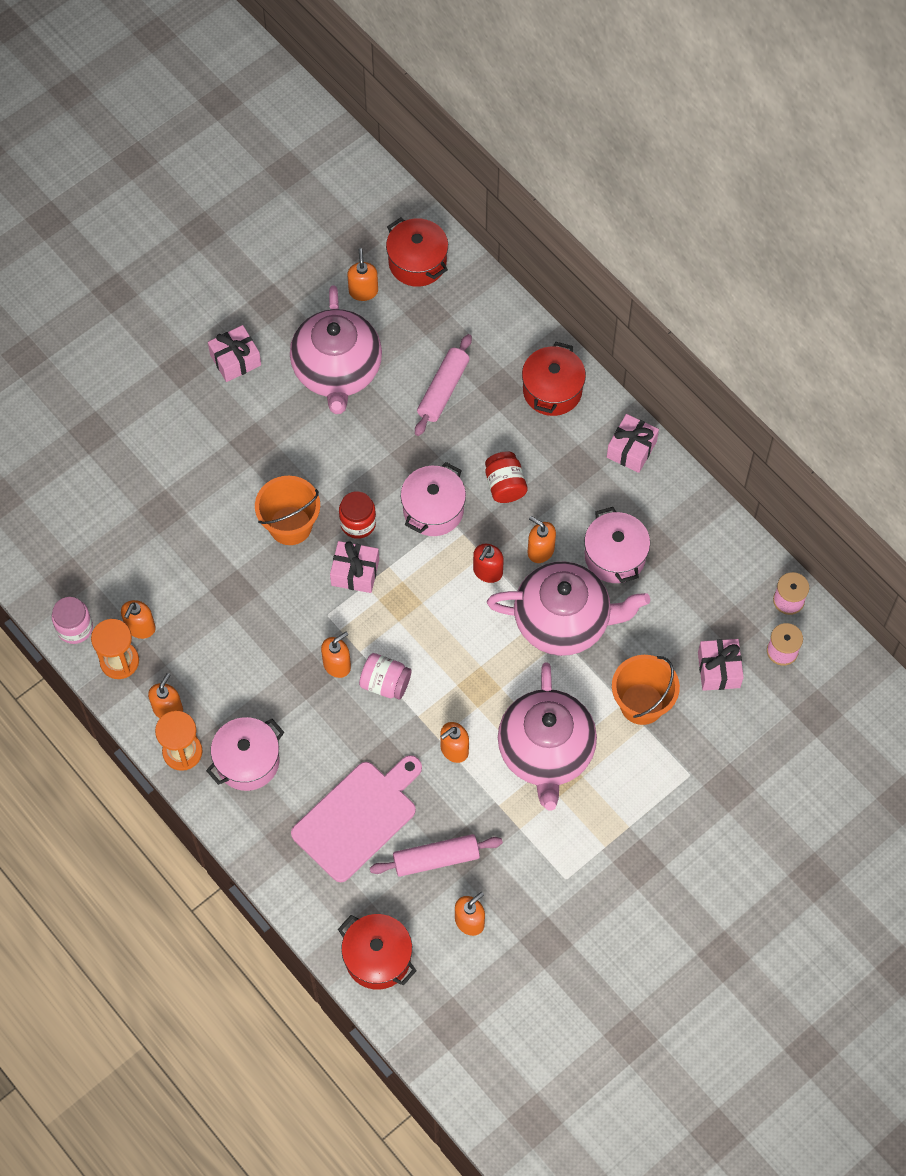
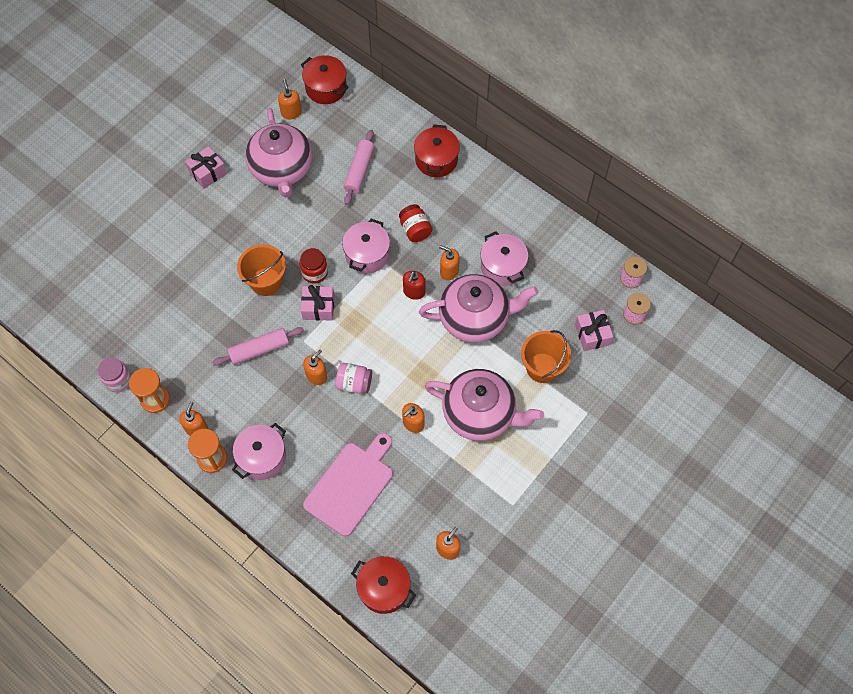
camera: 10 degrees left, 0 degrees up
orange soap dispenser [121,600,156,639] -> none
pink rolling pin [370,834,503,877] -> pink rolling pin moved to [212,327,304,366]
pink teapot [498,663,597,811] -> pink teapot turned 60 degrees counterclockwise [425,369,544,441]
pink gift [607,414,659,473] -> none

